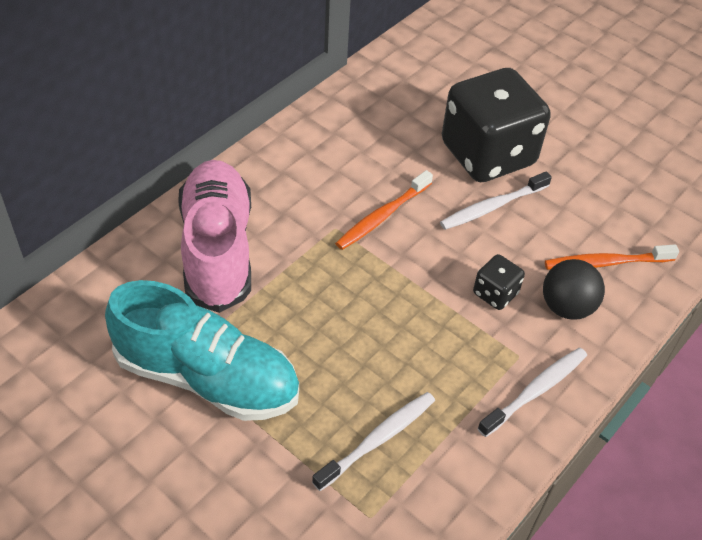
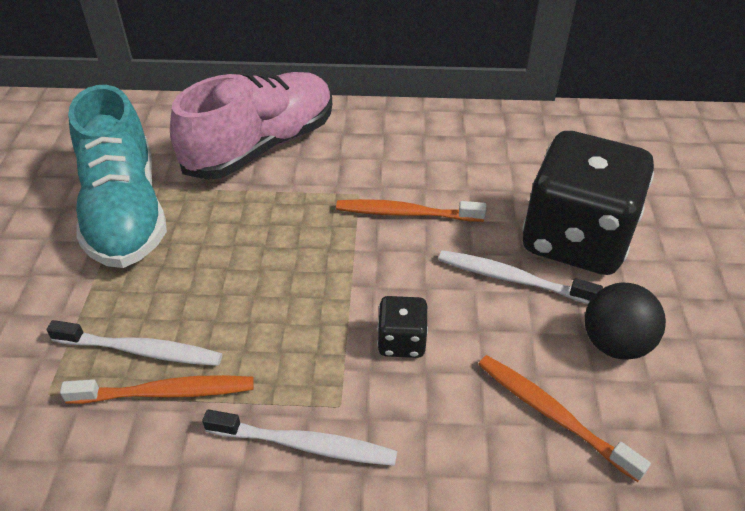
camera: 55 degrees right, 5 degrees down
black ball [543,259,605,320] -> black ball moved to [585,283,666,360]
none -> orange toothbrush [60,375,254,404]

